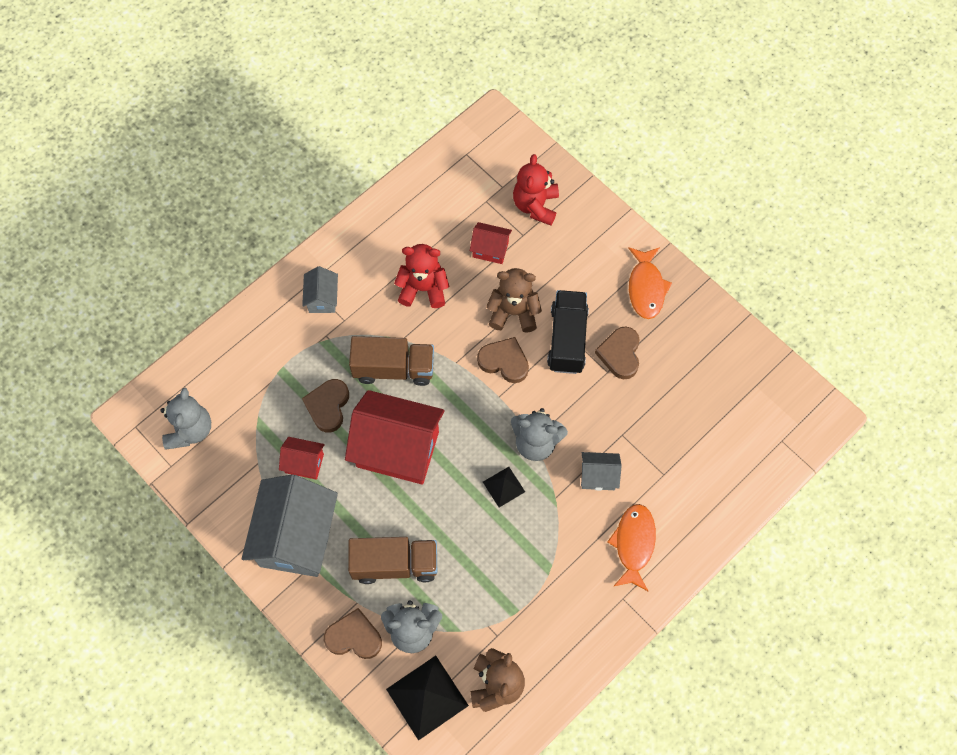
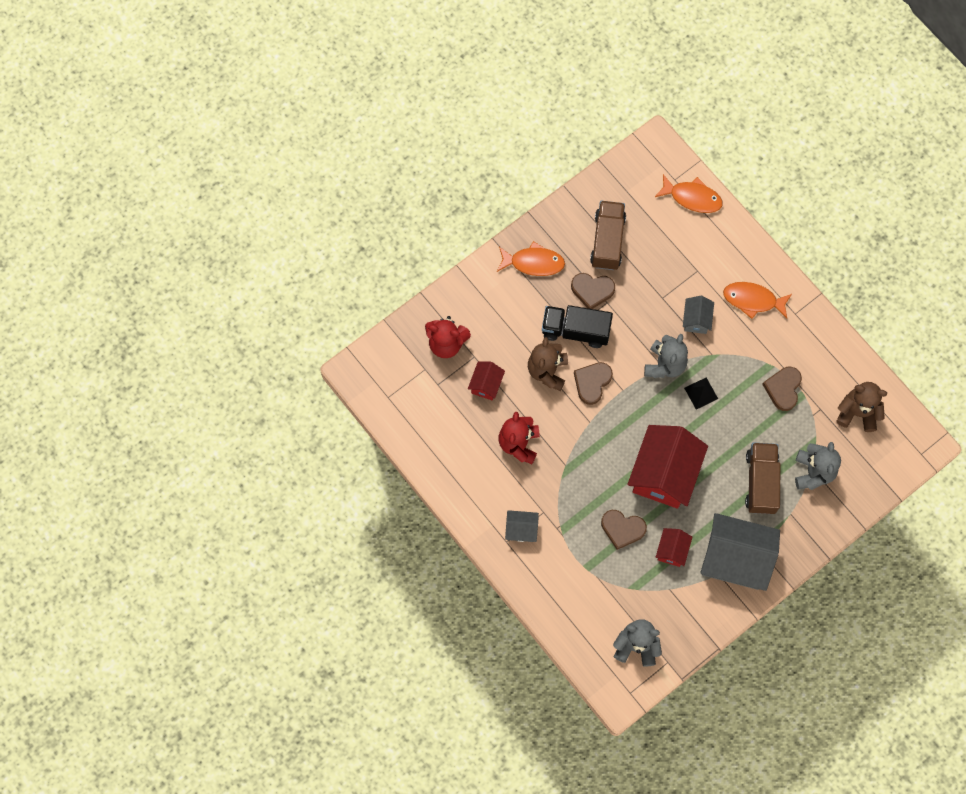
camera: 85 degrees left, 5 degrees up
brown heart [324,608,382,659] -> brown heart moved to [762,367,802,411]
brown truck [349,336,434,386] -> brown truck moved to [590,201,626,270]
black pyramid [386,656,469,741] -> none
none -> orange fish [655,174,723,213]

